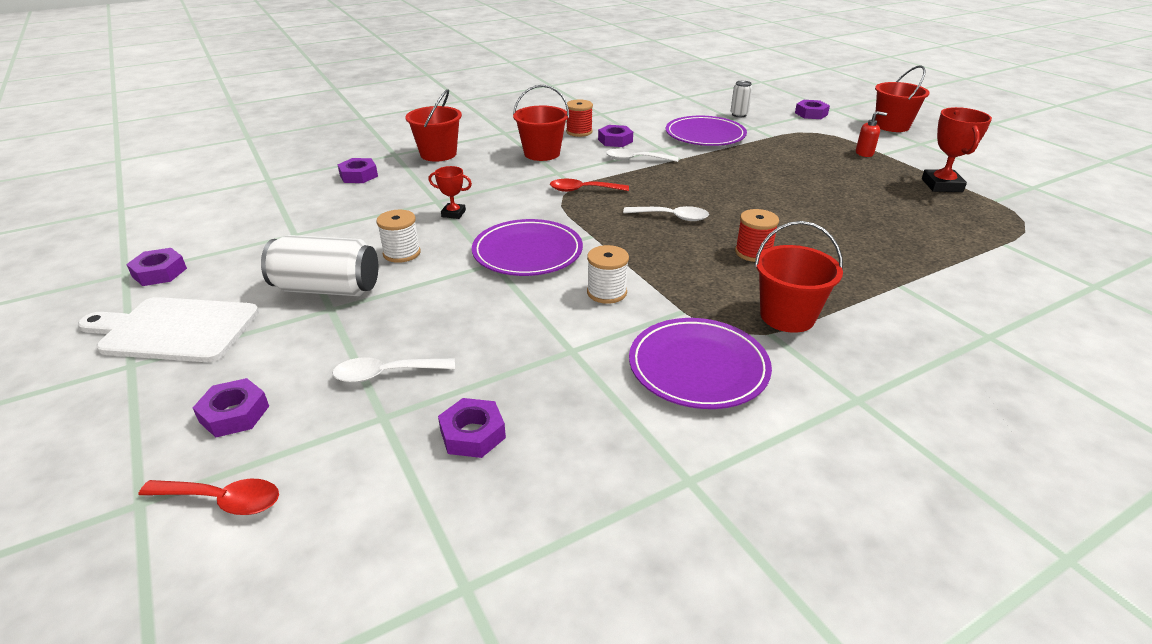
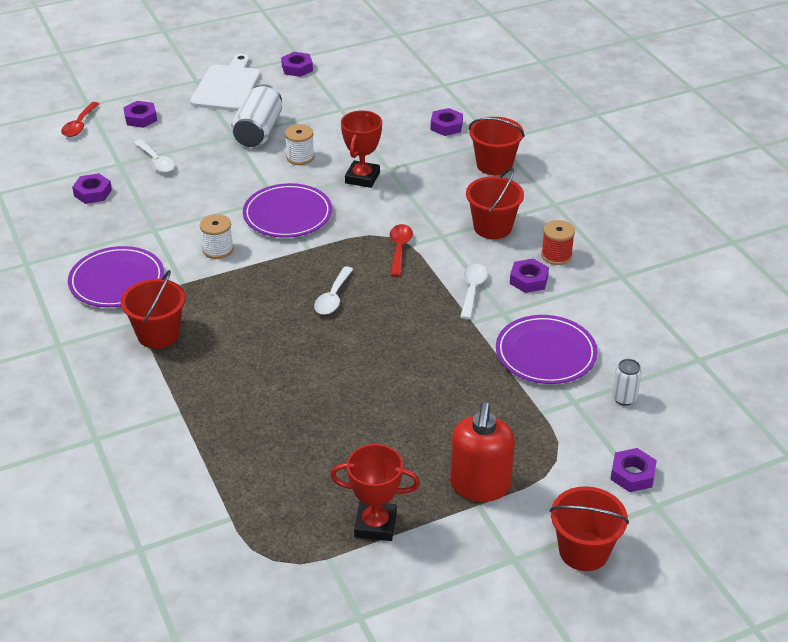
camera: 95 degrees right, 5 degrees up
white spoon [332,357,455,383] -> white spoon turned 150 degrees clockwise [134,140,175,173]
red trophy [429,166,472,219] -> red trophy [341,111,382,188], size x1.72
red spool [735,209,779,262] -> none
red soap dispenser [856,111,887,157] -> red soap dispenser [450,402,515,502], size x2.12

